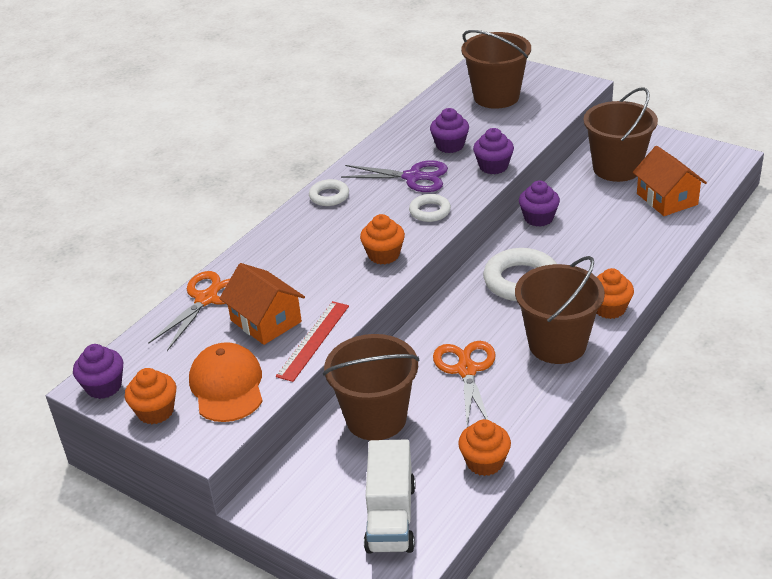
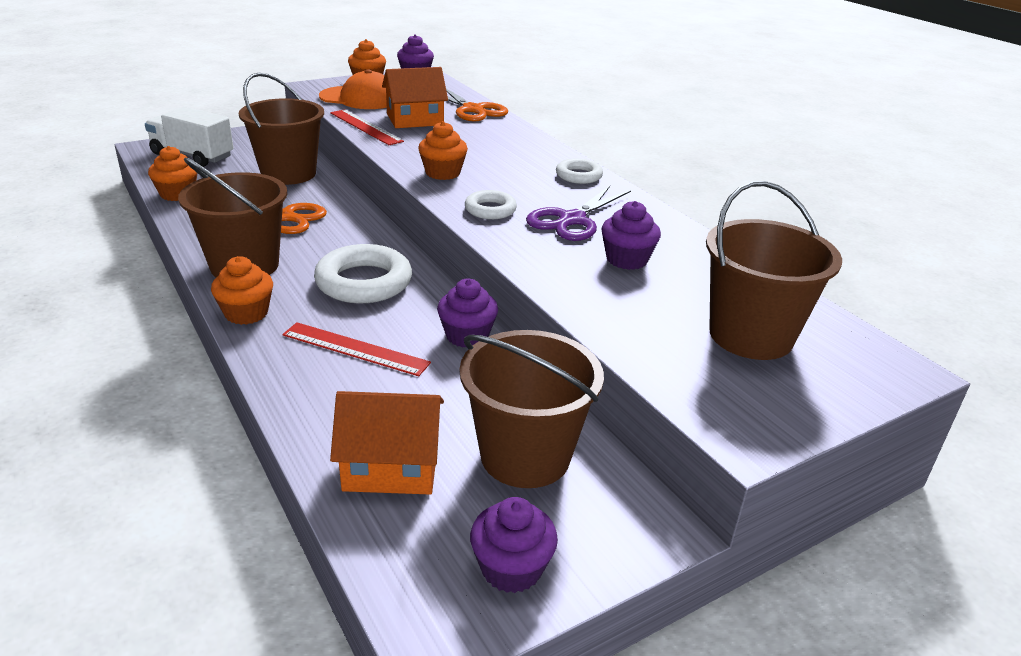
camera: 110 degrees right, 5 degrees down
purple cupcake [473,128,514,174] -> purple cupcake moved to [470,497,558,593]
none -> red ruler [282,322,431,376]

